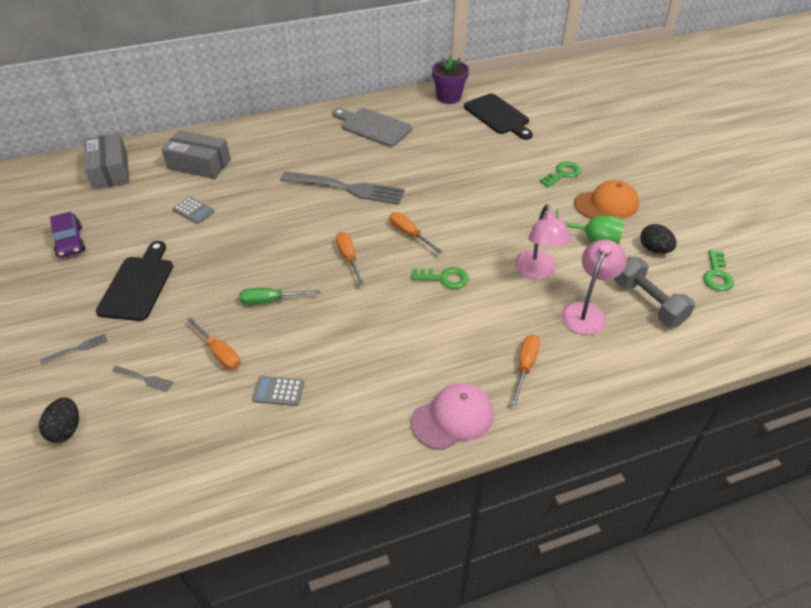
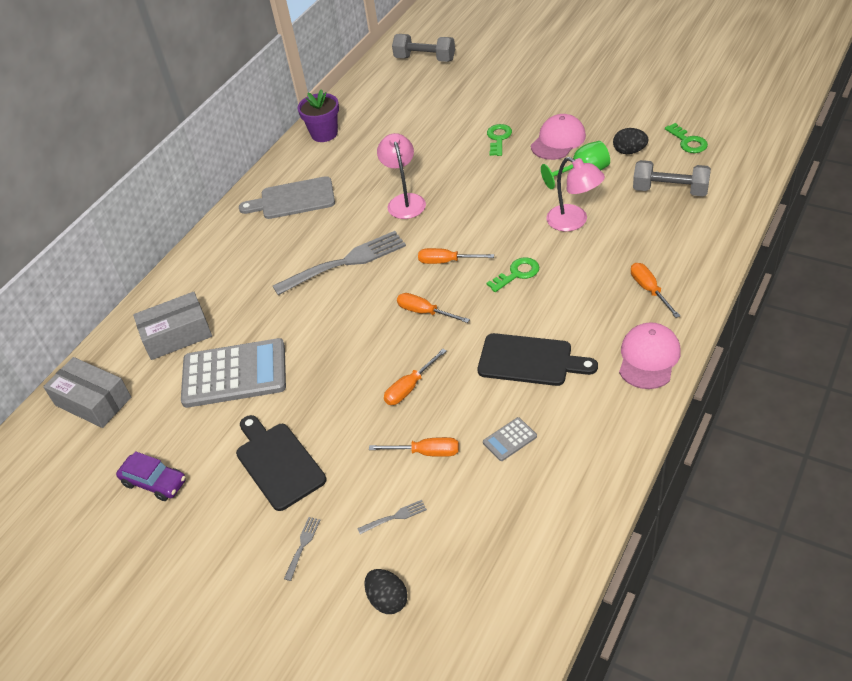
camera: 35 degrees left, 0 degrees up
grey calculator [172,197,215,224] -> grey calculator [181,338,286,408], size x2.40
green screwdriver [239,288,320,305] -> orange screwdriver [384,349,446,405]
black cutting board [464,93,533,140] -> black cutting board moved to [478,333,598,386]
pink lamp [561,239,627,335] -> pink lamp moved to [377,133,426,219]
orange cap [574,180,639,219] -> pink cap [531,114,586,160]
none -> grey dumbbell [392,34,455,62]

